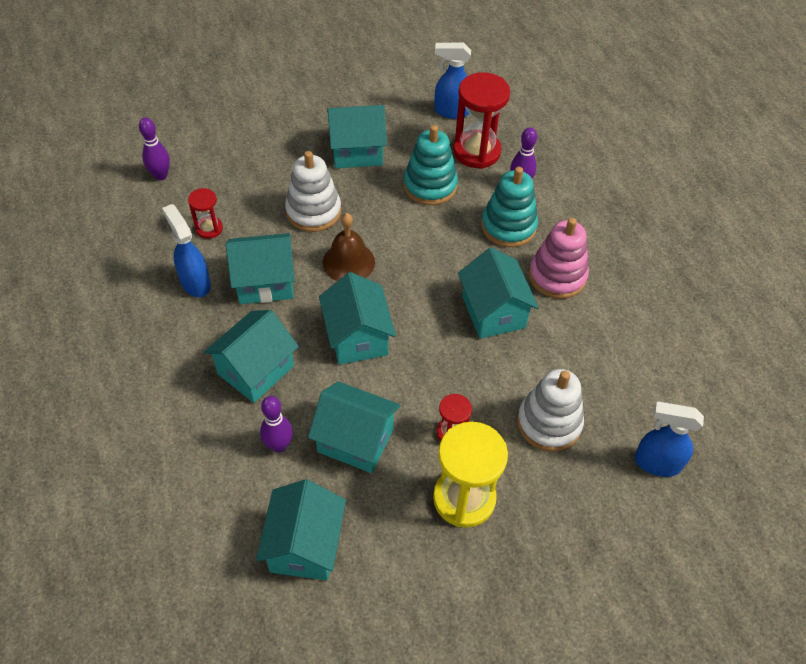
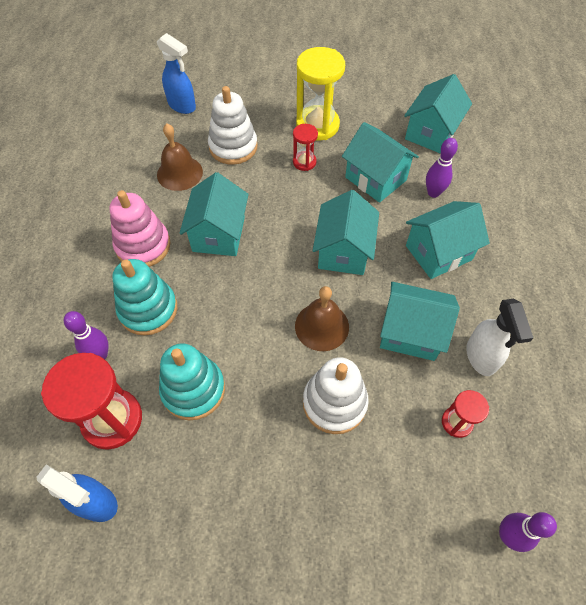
camera: 155 degrees left, 5 degrees up
blue spray bottle [162,204,211,297] -> white spray bottle [466,299,533,376]
turquoise house [327,105,387,168] -> none
none -> brown bell [157,124,203,191]

